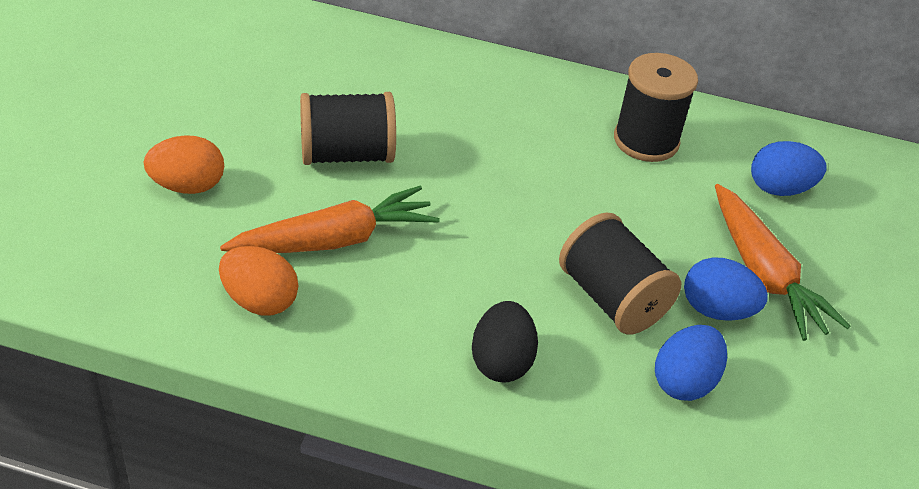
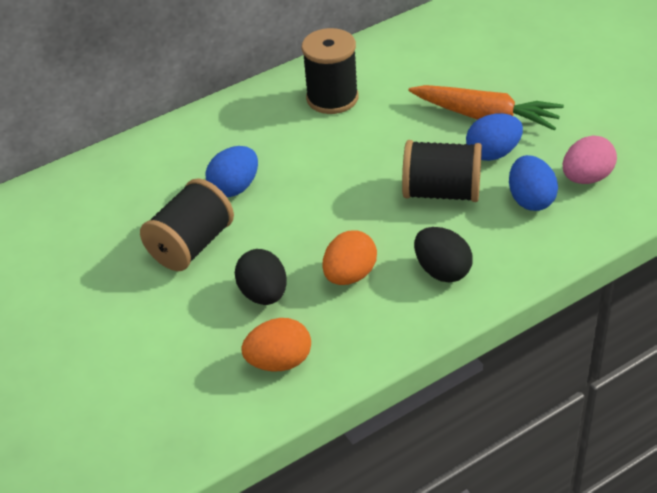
camera: 40 degrees left, 0 degrees up
orange egg [143,135,224,194] -> orange egg moved to [322,230,377,285]
orange carrot [220,186,439,253] -> black egg [235,249,287,305]
blue egg [751,141,827,196] -> blue egg moved to [206,146,258,197]
none -> pink egg [563,135,617,184]

